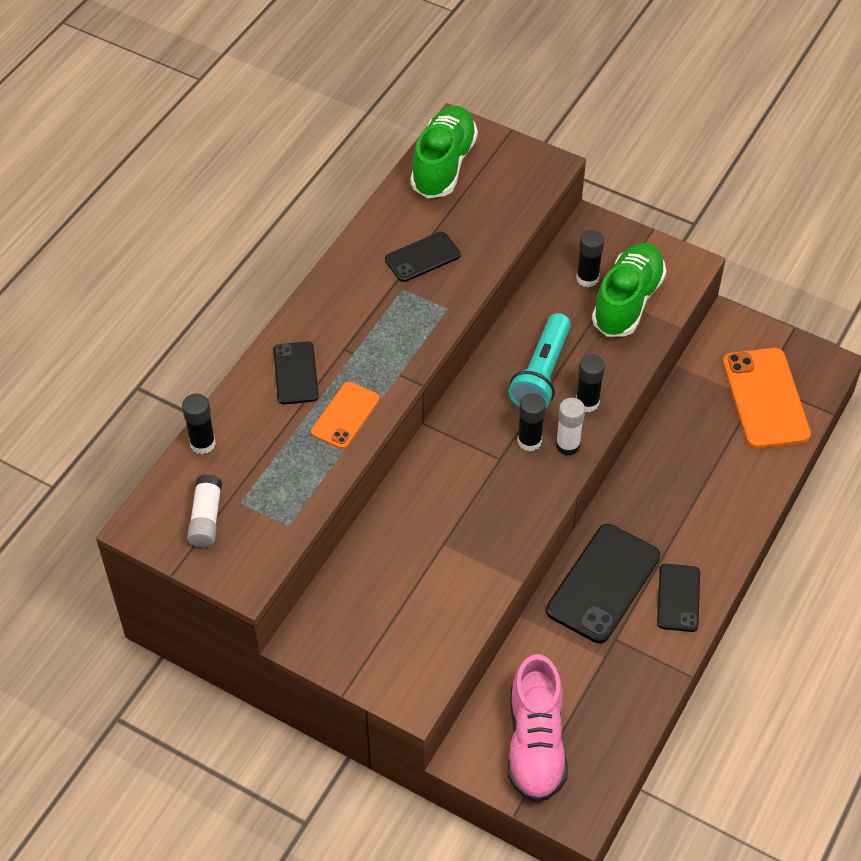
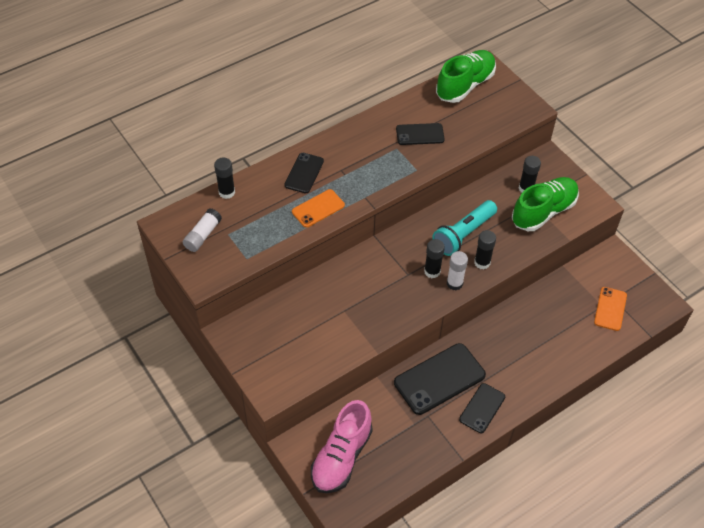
camera: 25 degrees right, 0 degrees up
orange phone [723,348,811,449] -> orange phone [594,287,627,331], size x0.59

